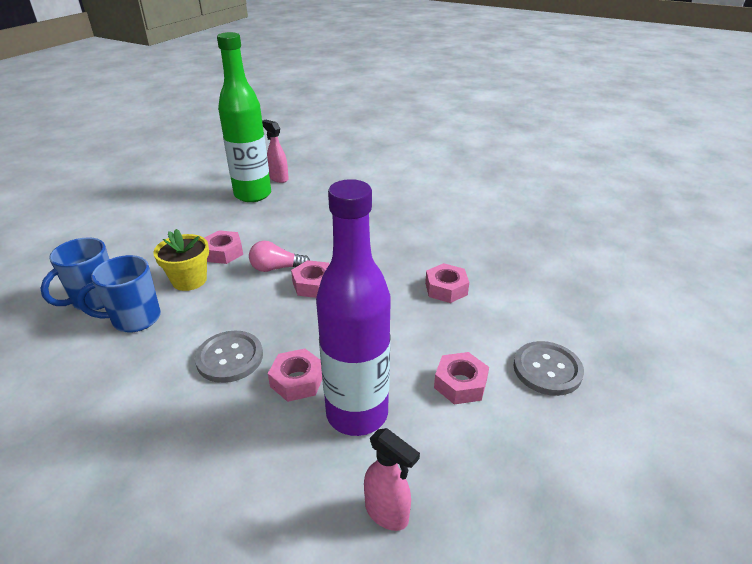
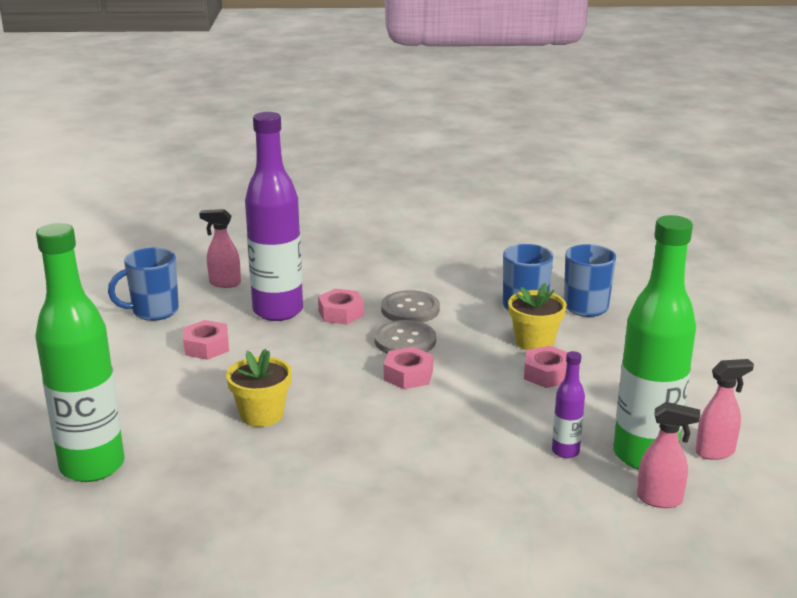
camera: 150 degrees right, 10 degrees down
pink light bulb [249,241,310,272] -> none
pink nut [425,263,469,303] -> yellow flower pot [226,349,292,427]
grey button [513,341,584,396] -> grey button moved to [374,320,436,354]
none -> green bottle [35,223,125,482]
none -> blue mug [108,247,179,321]
none -> purple bottle [552,351,585,458]
none -> pink spray bottle [695,359,754,460]

